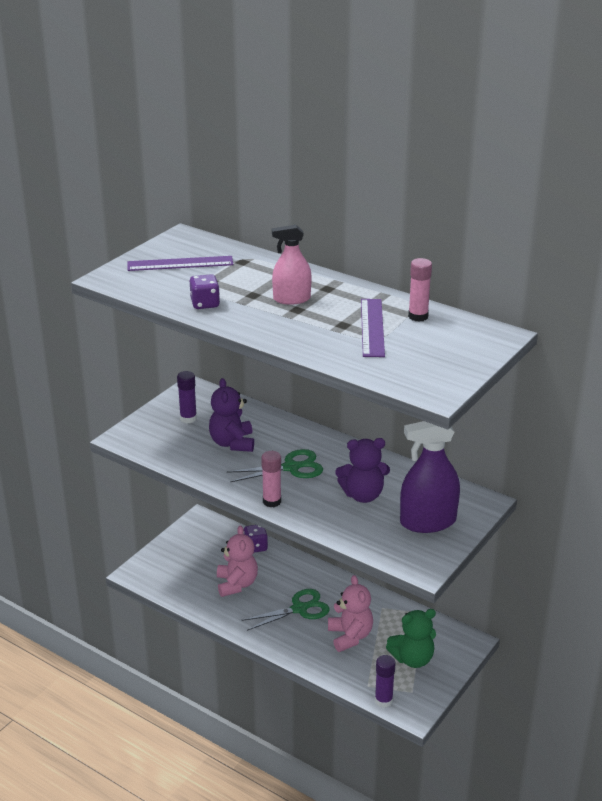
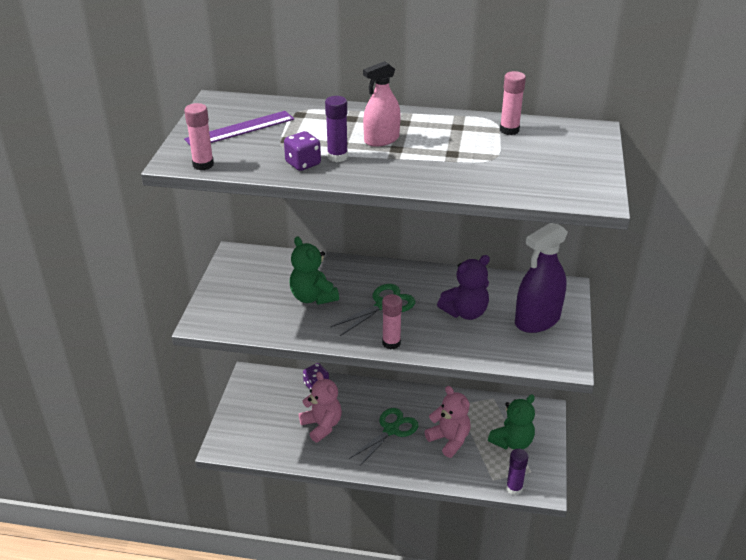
camera: 25 degrees left, 5 degrees up
purple glue stick [177,371,197,423] -> purple glue stick moved to [325,96,348,162]
purple teddy bear [209,378,254,452] -> green teddy bear [290,236,339,305]
purple ruler [361,299,385,357] -> none
none -> pink glue stick [184,103,214,170]

